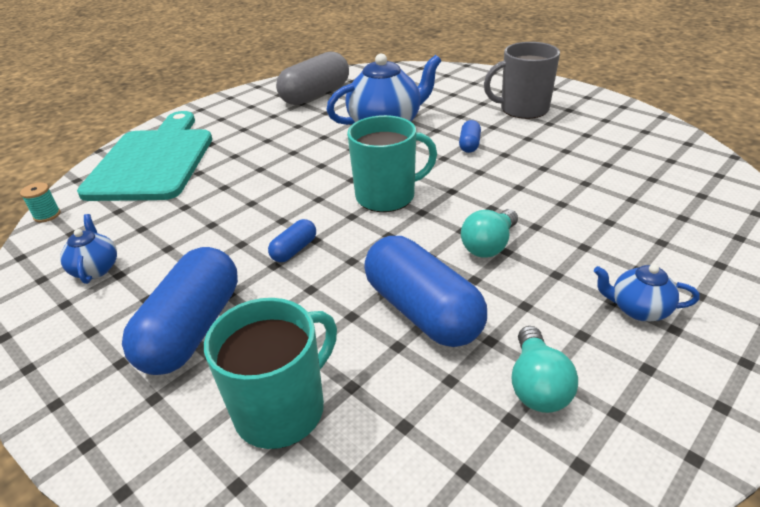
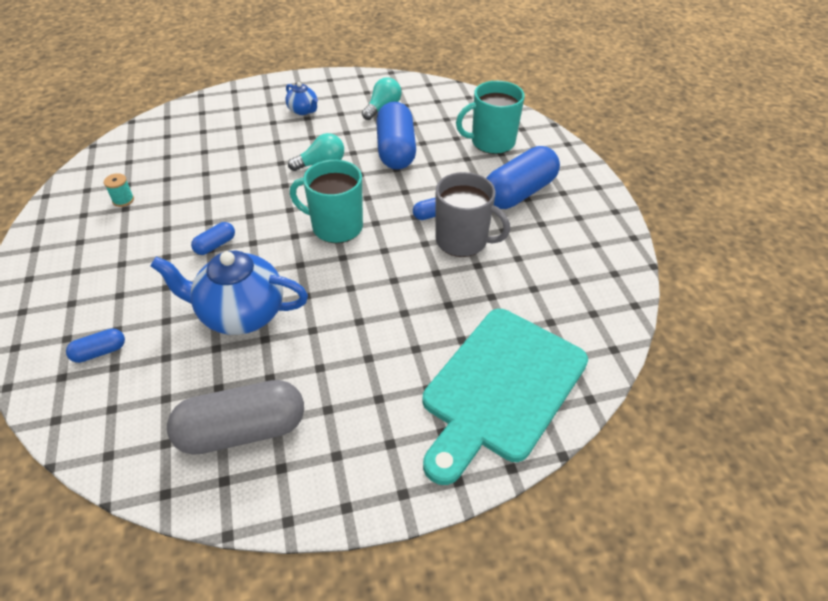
camera: 150 degrees left, 10 degrees up
turquoise spool [20,182,61,222] -> turquoise spool moved to [104,173,134,207]
blue teapot [60,214,117,284] -> none
grey mug [484,42,560,119] -> grey mug moved to [436,172,510,257]
none -> blue capsule [66,328,125,363]

